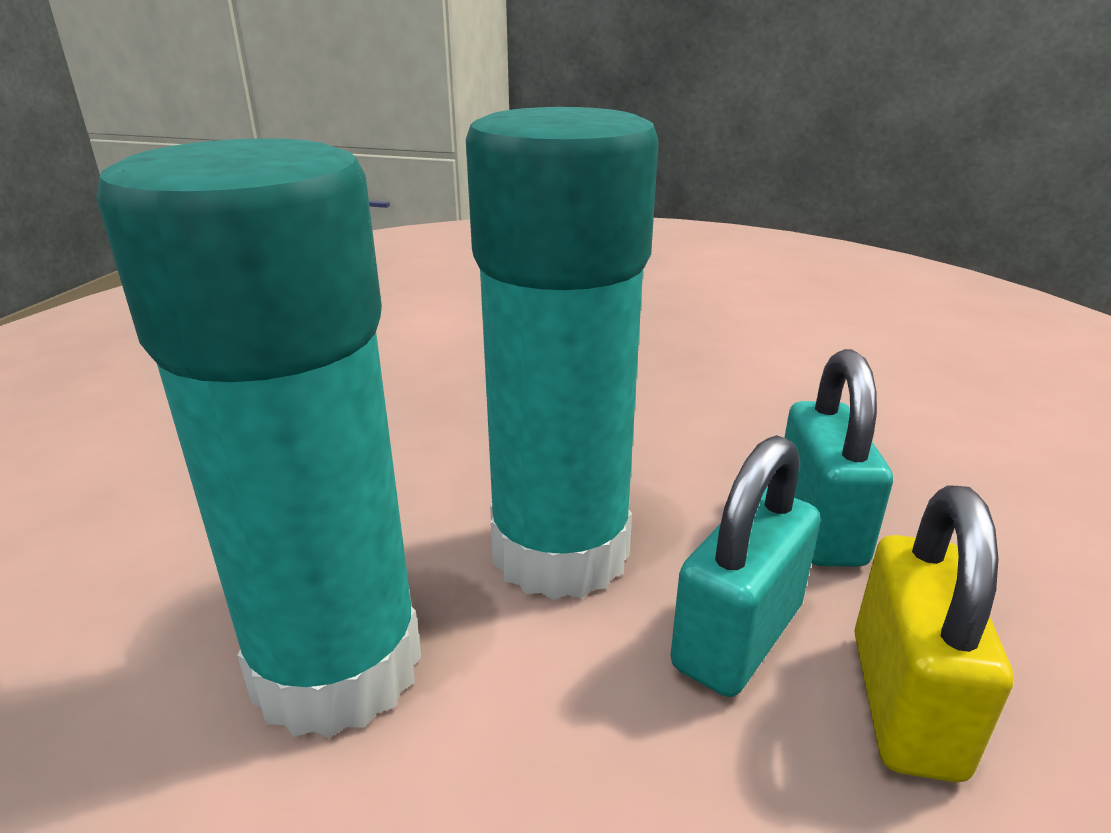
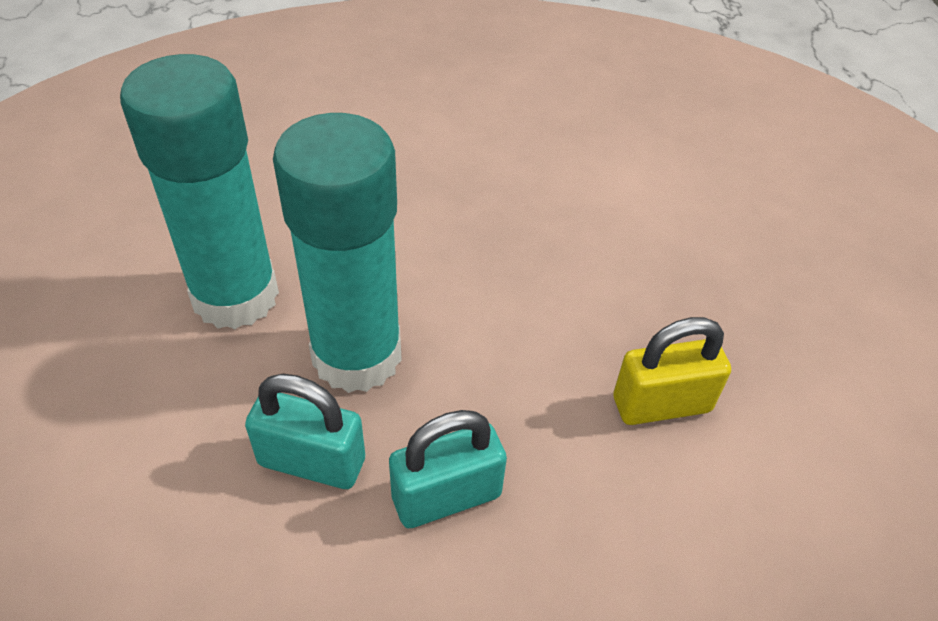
camera: 65 degrees right, 20 degrees up
yellow padlock [854,485,1013,783] -> yellow padlock moved to [613,317,731,425]

